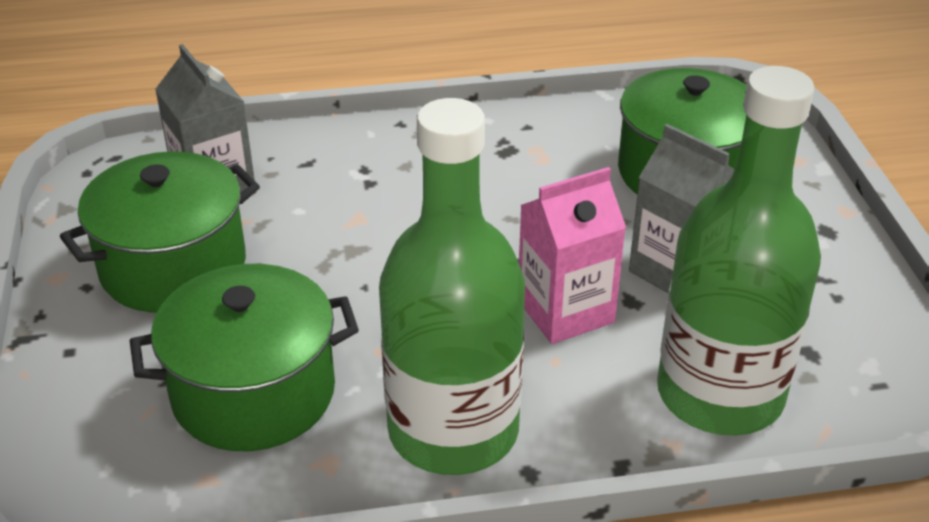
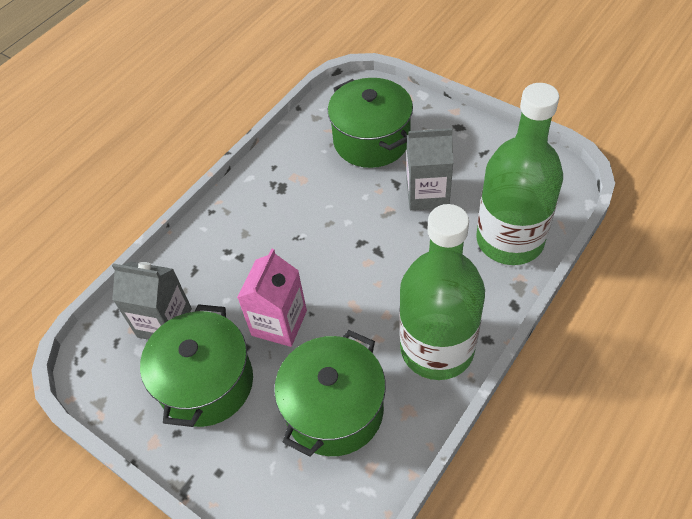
camera: 40 degrees left, 15 degrees up
pink carton [519,167,626,344] -> pink carton moved to [237,249,307,347]

